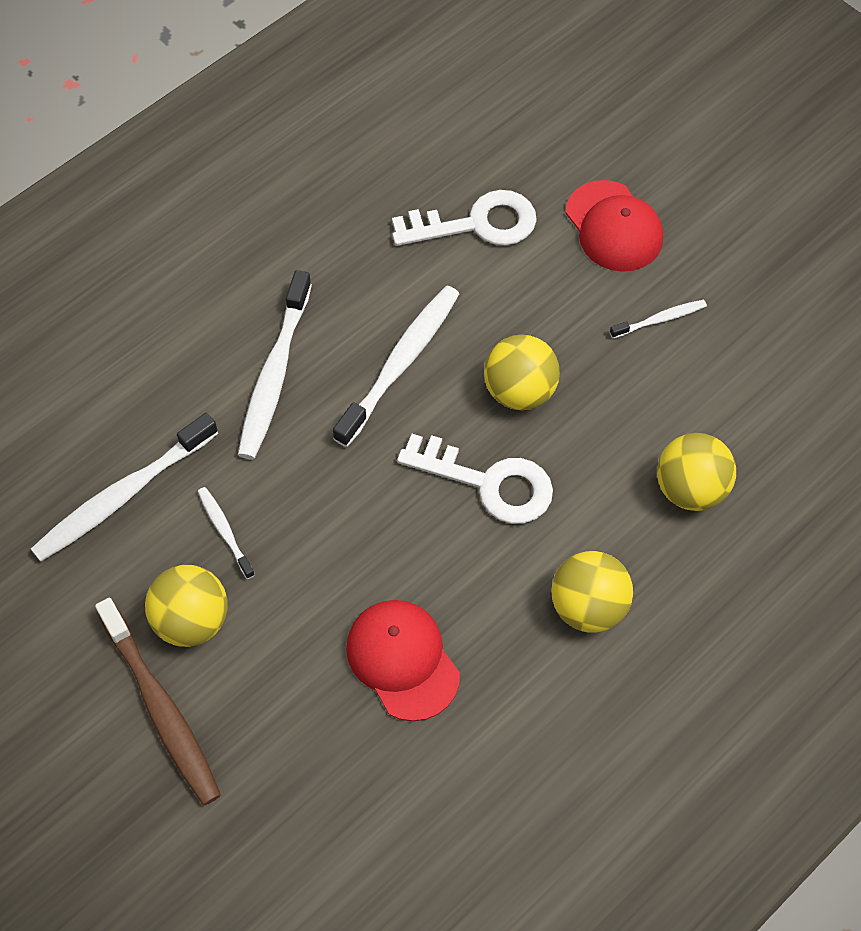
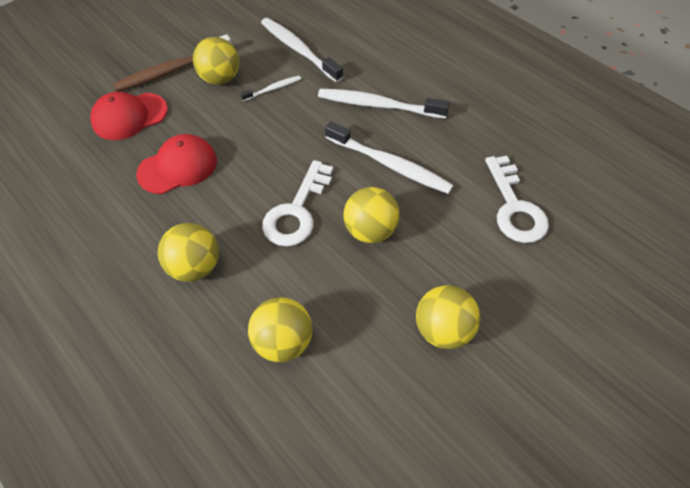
camera: 90 degrees right, 5 degrees down
red cap [566,180,663,272] -> red cap moved to [90,92,168,140]
white toothbrush [610,300,707,338] -> yellow ball [416,285,481,349]

